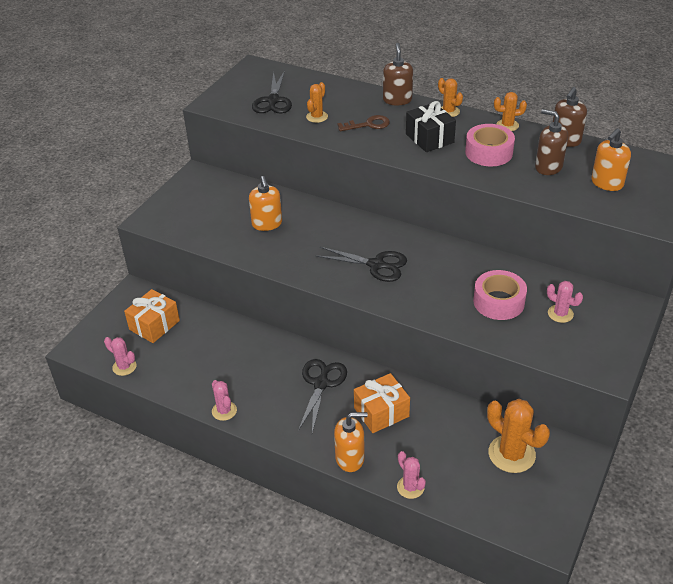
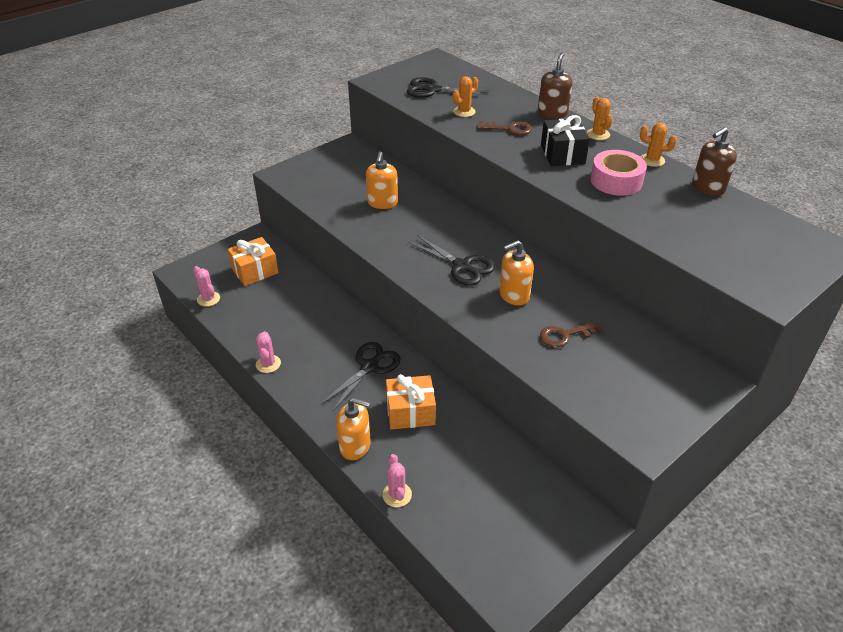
camera: 20 degrees right, 0 degrees up
black scissors [252,71,292,113] -> black scissors turned 75 degrees clockwise [407,77,489,98]
pink tape [473,270,527,320] -> brown key [540,322,604,347]
orange cactus [487,399,550,473] -> none
brown soap dispenser [535,109,568,175] -> none
pink cactus [547,281,583,323] -> none
orange soap dispenser [591,128,631,191] -> orange soap dispenser moved to [499,240,534,306]

